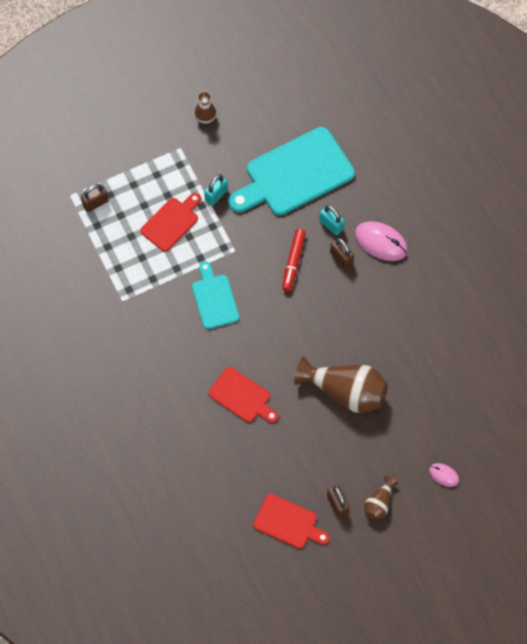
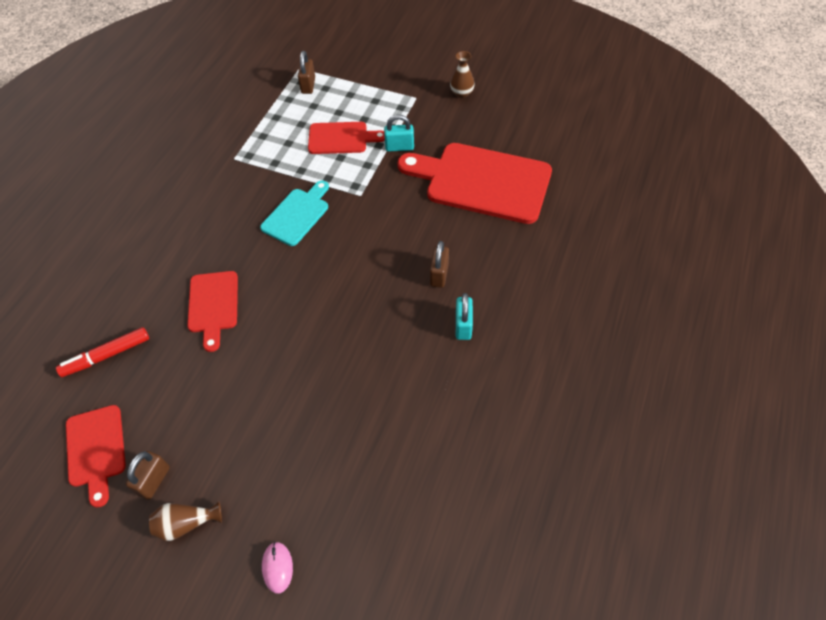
camera: 50 degrees right, 10 degrees down
brown padlock [81,184,109,212] -> brown padlock turned 75 degrees clockwise [298,51,315,94]
turquoise cutting board [228,127,355,216] -> red cutting board [398,143,552,224]
red marker [282,229,306,291] -> red marker moved to [56,327,149,377]
brown vase [294,356,388,413] -> none
turquoise padlock [319,205,345,235] -> turquoise padlock moved to [456,293,473,340]
pink mouse [355,221,408,261] -> none

